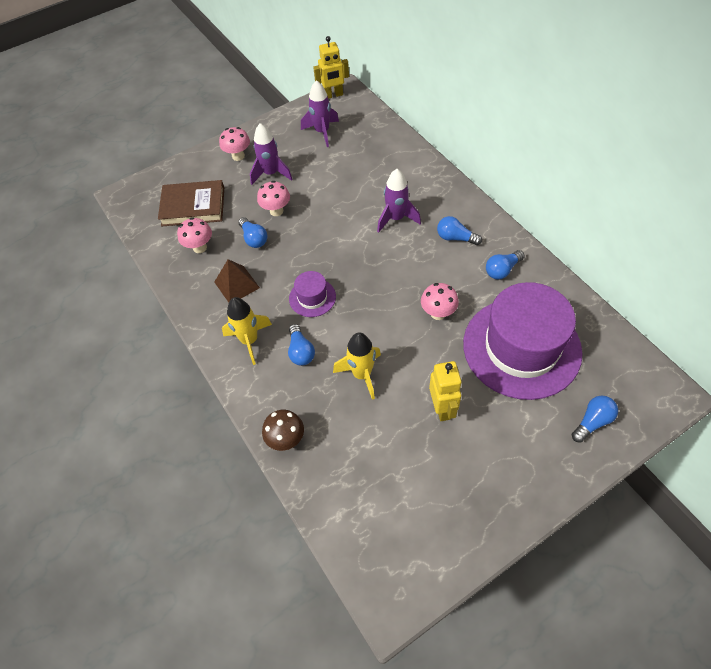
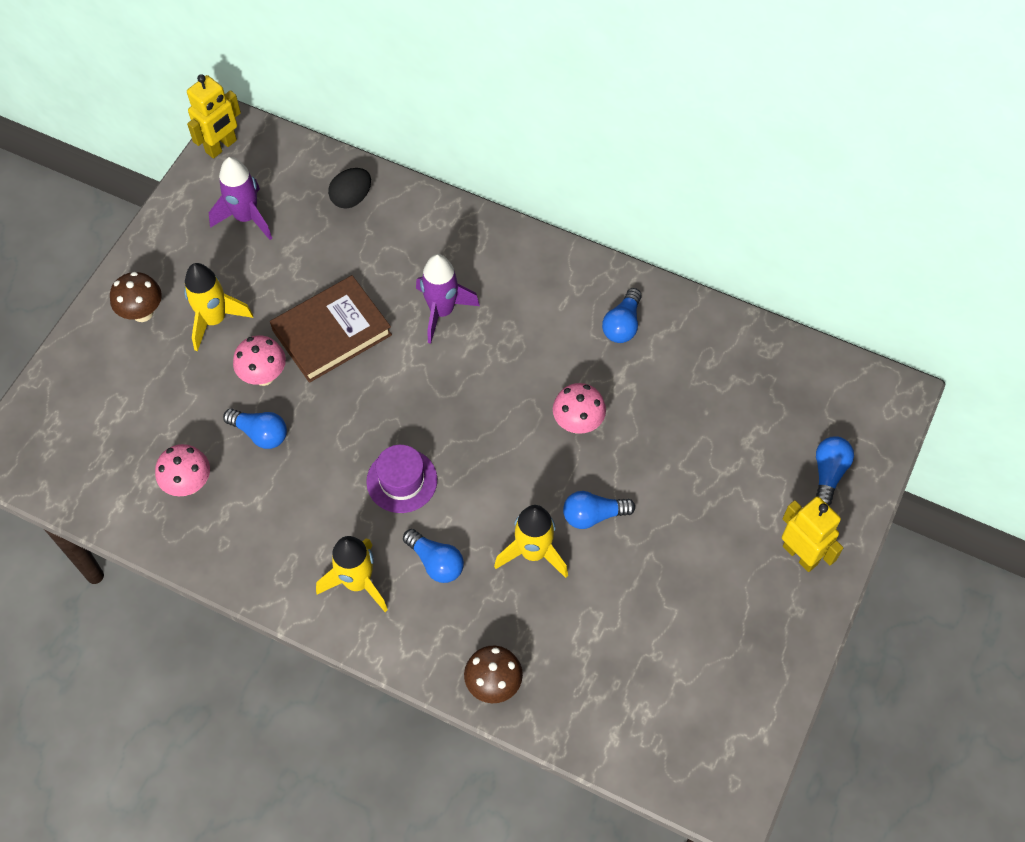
camera: 35 degrees left, 5 degrees up
brown book [158,180,224,226] -> brown book moved to [270,275,392,383]
brown pyramid [215,259,260,302] -> none
pink mushroom [219,127,250,161] -> brown mushroom [110,272,162,322]
purple rocket [250,123,293,185] -> yellow rocket [184,263,253,352]
yellow robot [429,361,462,421] -> yellow robot moved to [782,497,843,572]
blue light bulb [437,216,482,245] -> blue light bulb moved to [563,491,635,529]
purple hat [463,282,583,400] -> none
none -> black egg [328,168,371,209]

